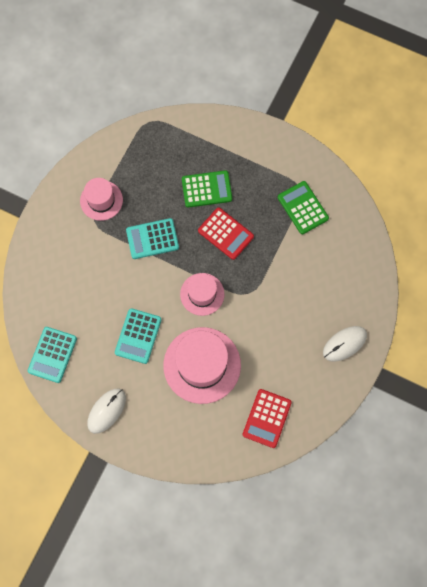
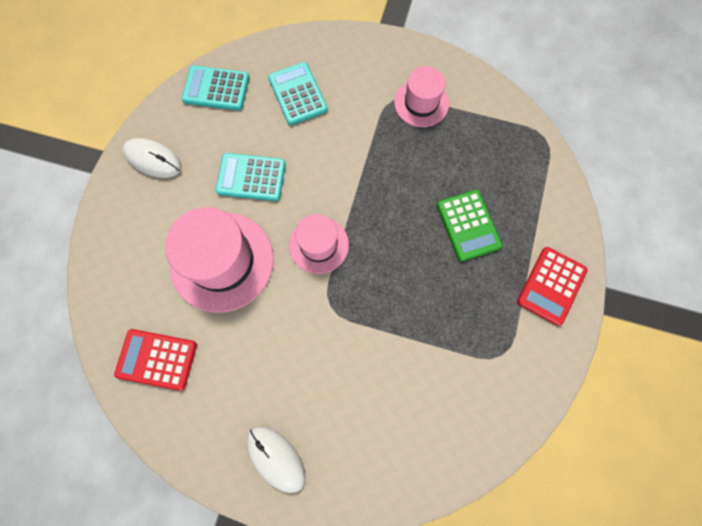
camera: 80 degrees right, 0 degrees up
turquoise calculator [126,218,179,259] -> turquoise calculator moved to [268,62,327,125]
red calculator [198,208,254,260] -> red calculator moved to [517,247,588,326]
green calculator [278,181,329,234] -> none

